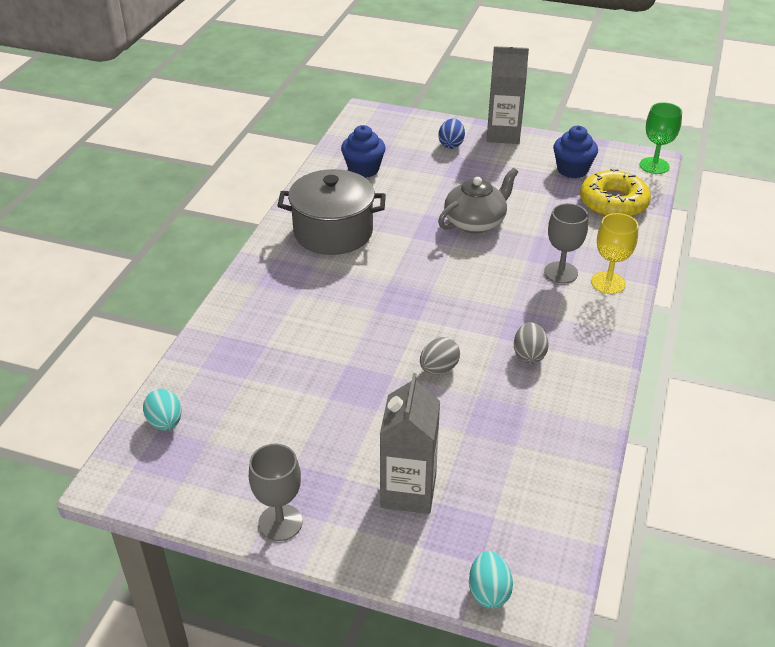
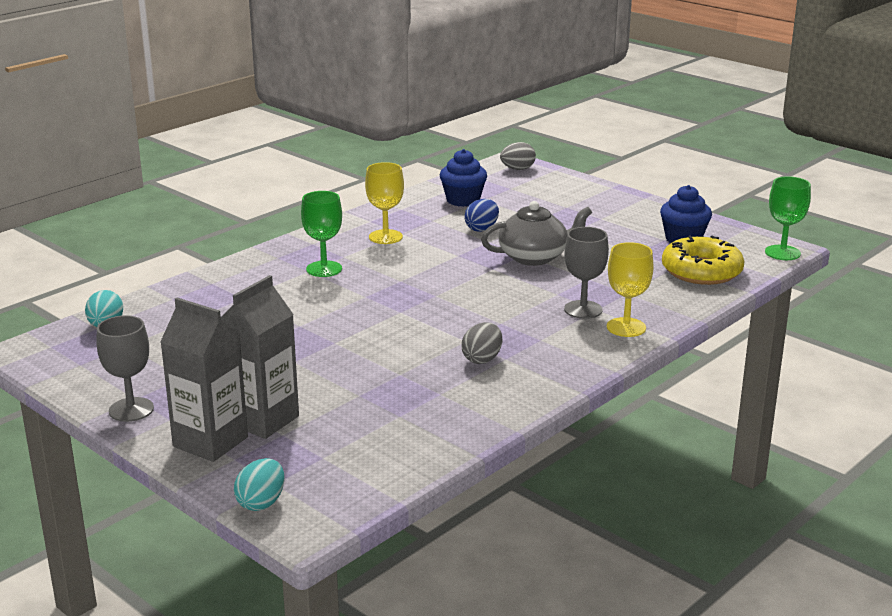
camera: 25 degrees right, 15 degrees down
grey pot [277,169,386,255] -> yellow goblet [365,162,404,244]
grey egg [420,337,460,374] -> grey egg moved to [500,142,536,170]
blue egg [438,119,465,149] -> blue egg moved to [464,199,499,232]
grey carton [487,46,529,144] -> grey carton moved to [160,297,248,462]
none -> green goblet [301,191,342,277]

